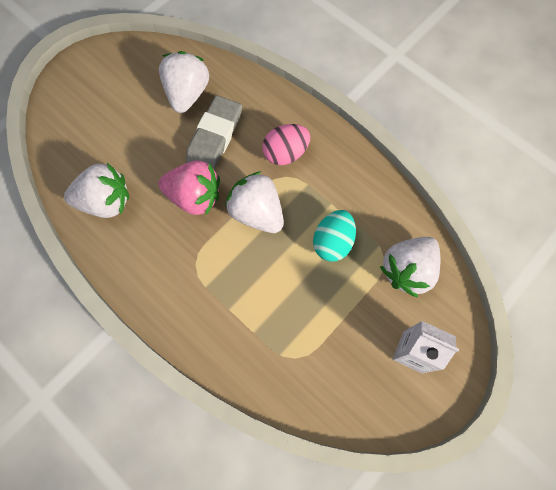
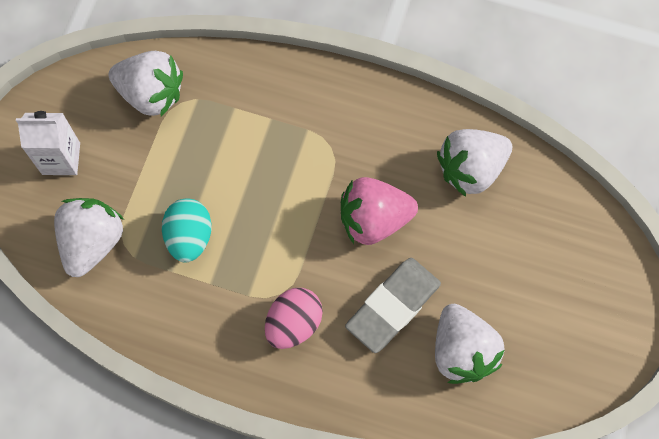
camera: 155 degrees right, 0 degrees up
grey eraser [186,95,242,169] -> grey eraser turned 45 degrees clockwise [345,258,441,353]
white strawberry [225,171,284,233] -> white strawberry moved to [109,51,183,116]

